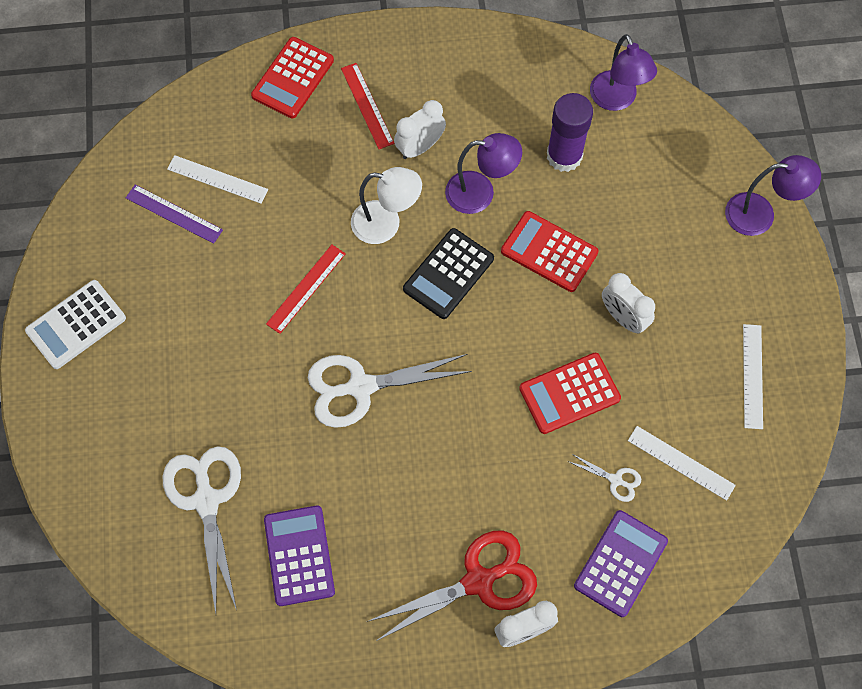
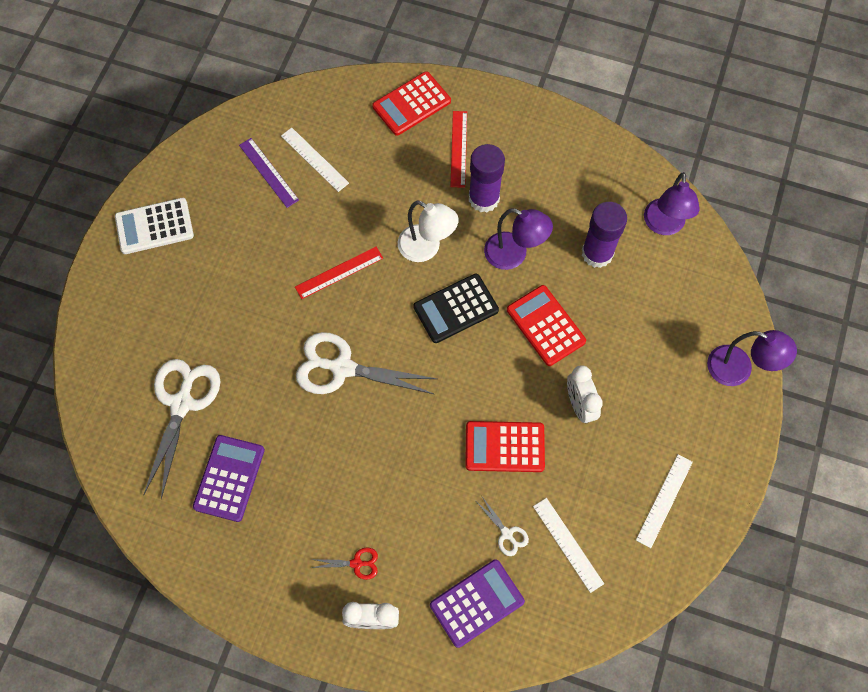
camera: 25 degrees right, 0 degrees up
red scissors [367,531,537,641] -> red scissors [311,548,378,580], size x0.45
white clock [394,100,446,159] -> purple glue stick [469,144,505,212]

